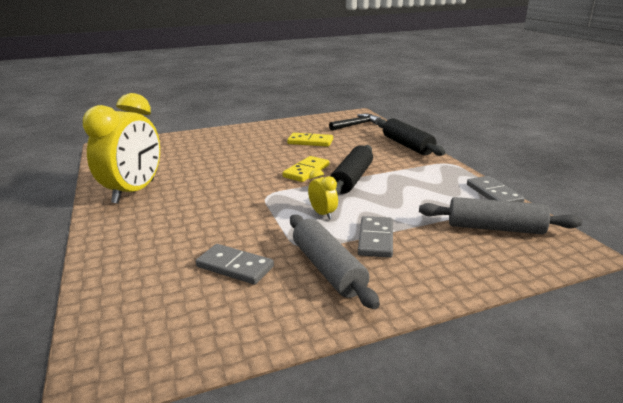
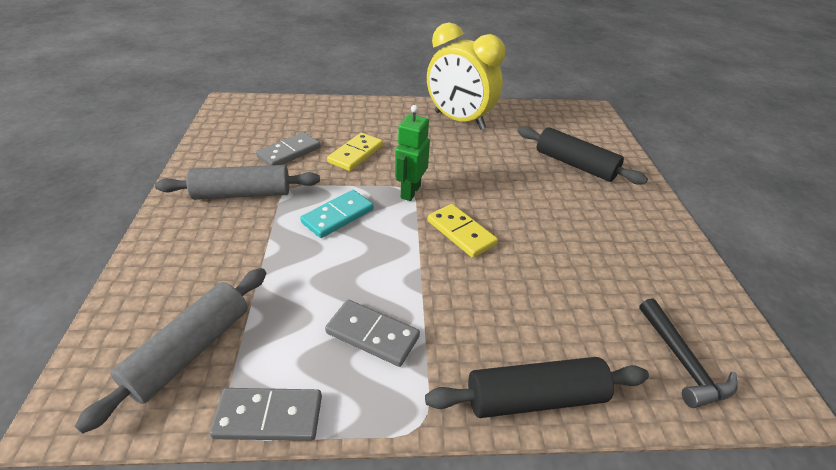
camera: 105 degrees right, 15 degrees up
yellow domino [287,133,333,147] -> yellow domino moved to [327,133,383,171]
yellow clock [308,169,338,220] -> turquoise domino [300,190,374,238]
black rolling pin [330,145,373,195] -> black rolling pin moved to [518,126,648,185]
grey domino [358,216,393,258] -> grey domino moved to [325,300,420,367]
none -> green robot [395,105,430,201]

